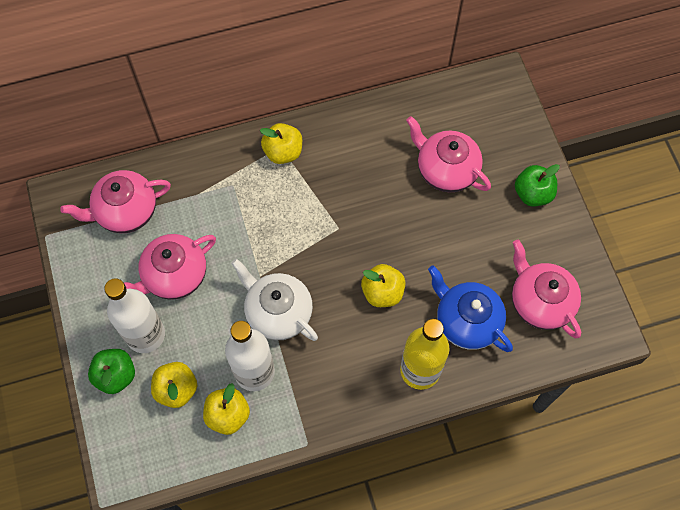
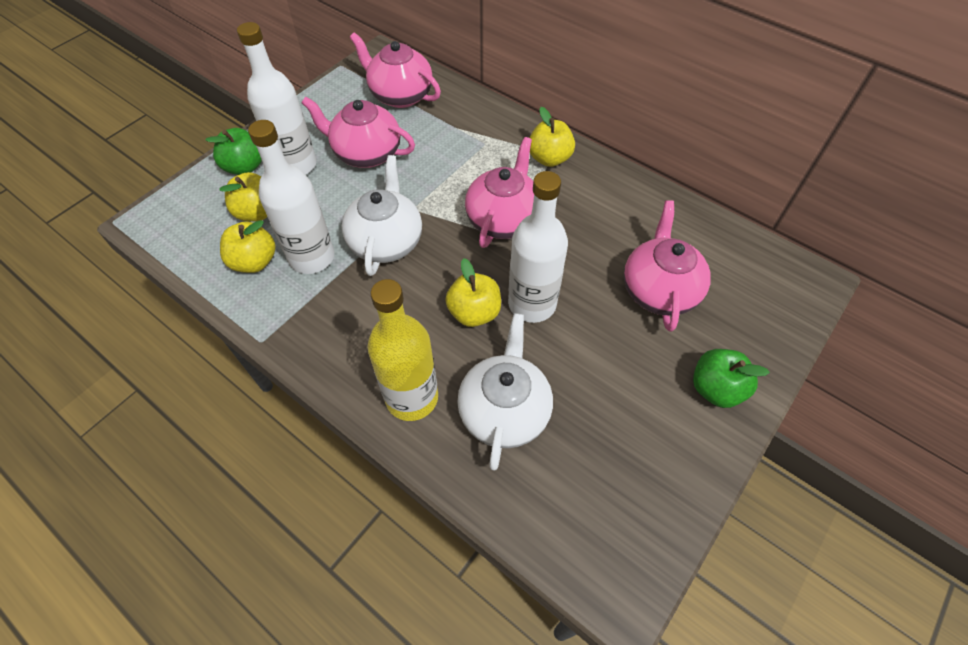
camera: 55 degrees right, 10 degrees down
blue teapot [428,265,513,352] -> white teapot [457,313,553,471]
pink teapot [512,240,581,338] -> pink teapot moved to [465,137,534,248]
none -> white bottle [508,171,568,323]

